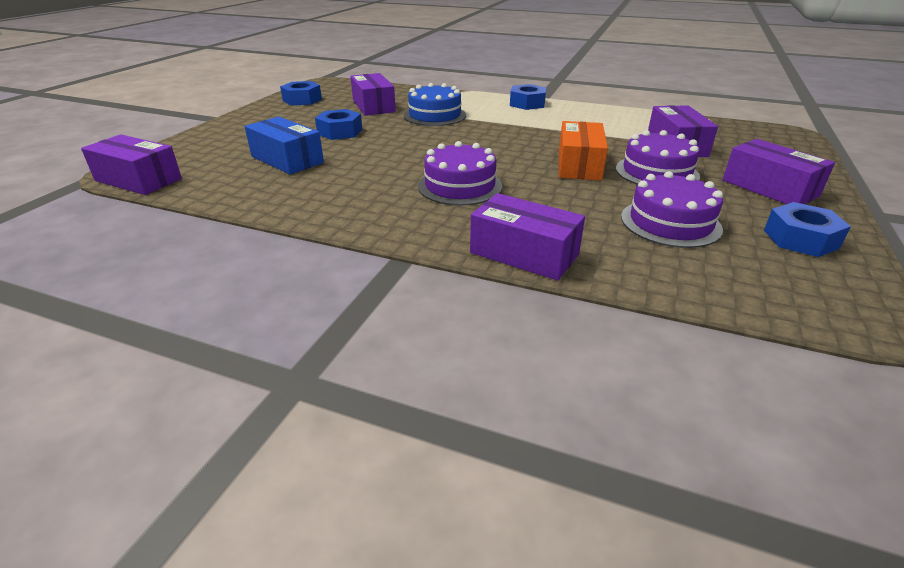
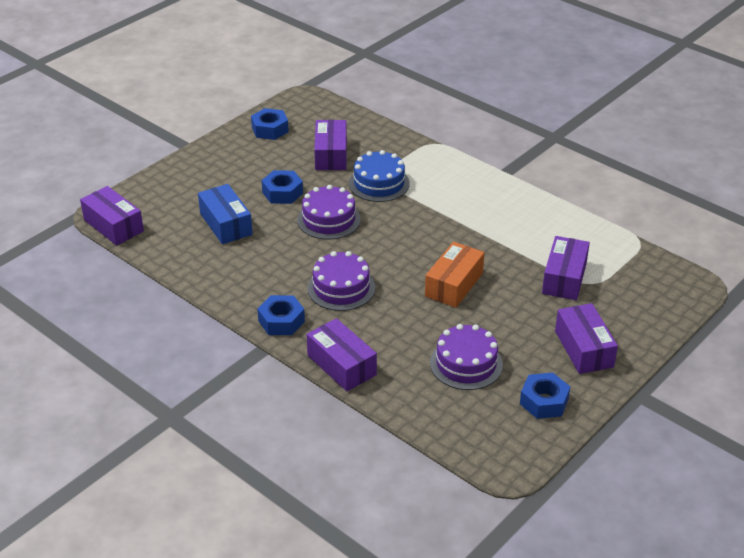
camera: 20 degrees right, 5 degrees up
blue nut [510,84,546,110] -> blue nut moved to [257,295,305,335]
purple cake [616,130,700,184] -> purple cake moved to [297,185,361,240]

